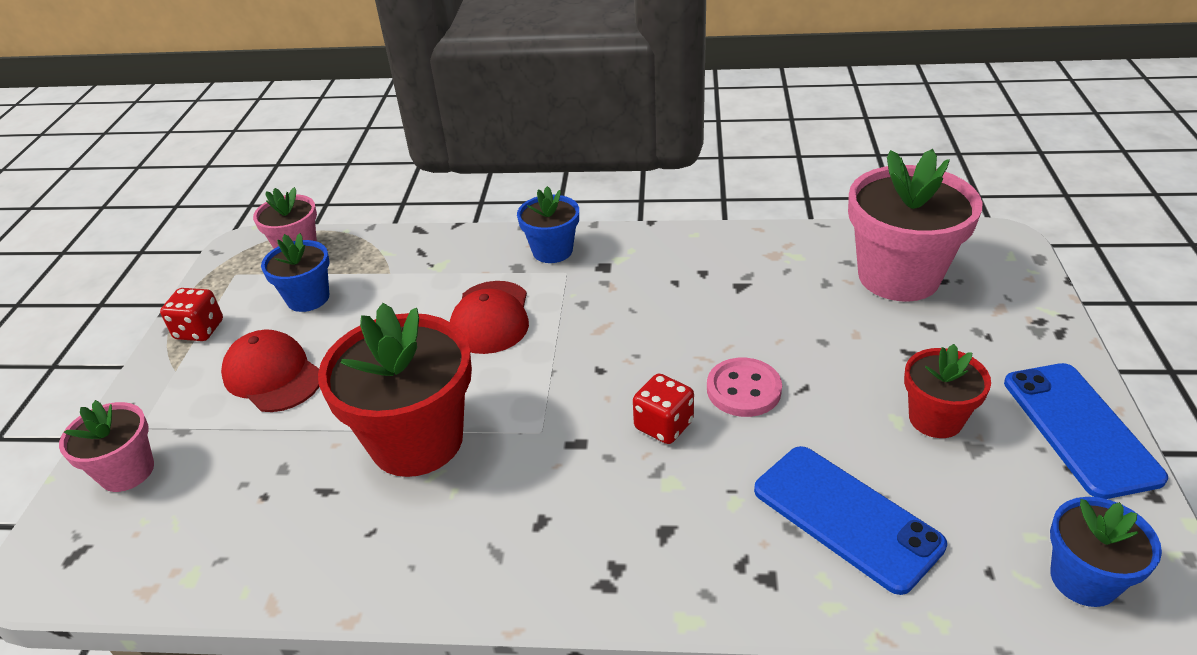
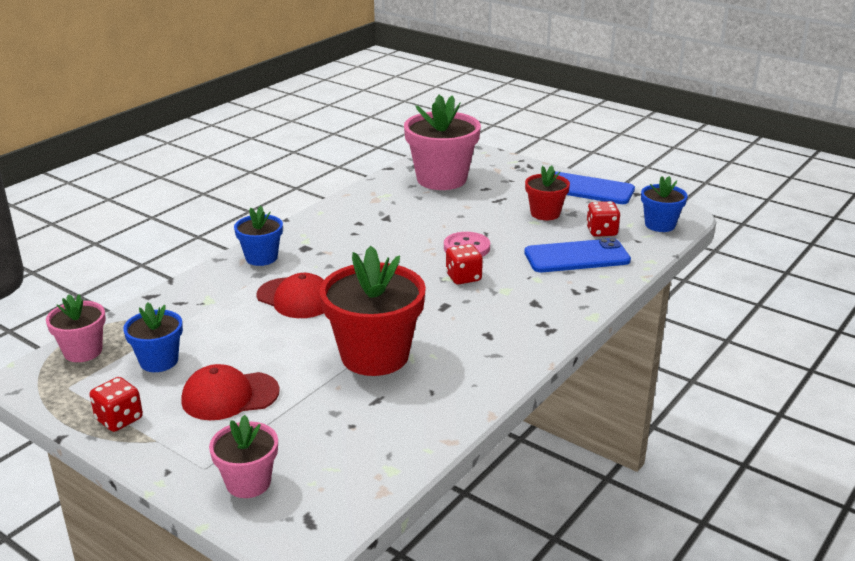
camera: 60 degrees left, 10 degrees down
none -> red dice [586,201,620,237]

